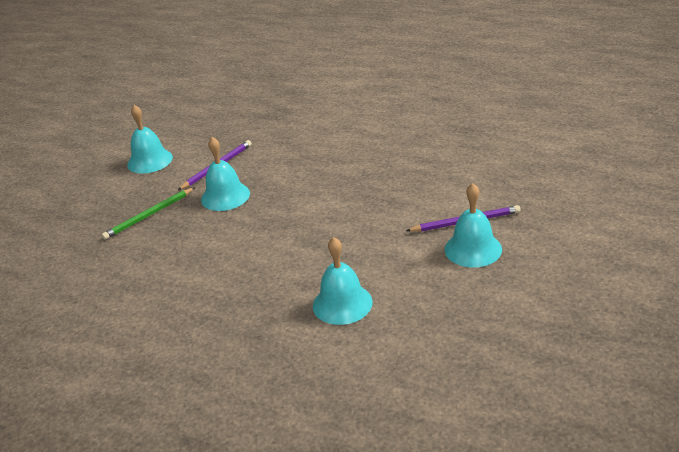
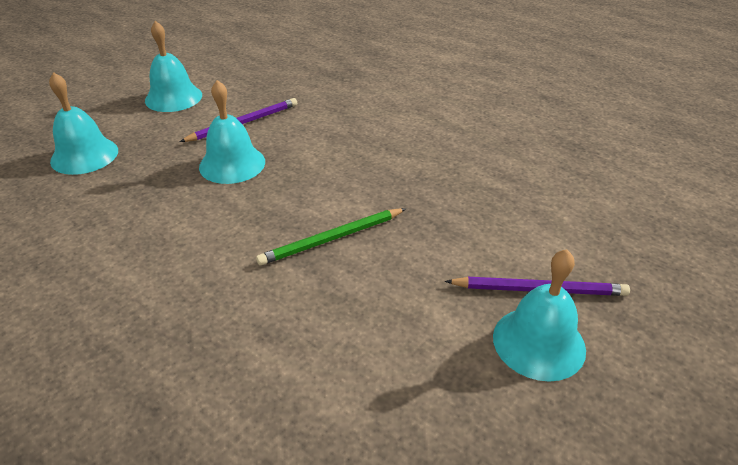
camera: 10 degrees right, 5 degrees up
green pencil [102,187,195,240] -> green pencil moved to [256,208,406,265]
turquoise bell [313,237,373,325] -> turquoise bell moved to [49,72,118,175]

